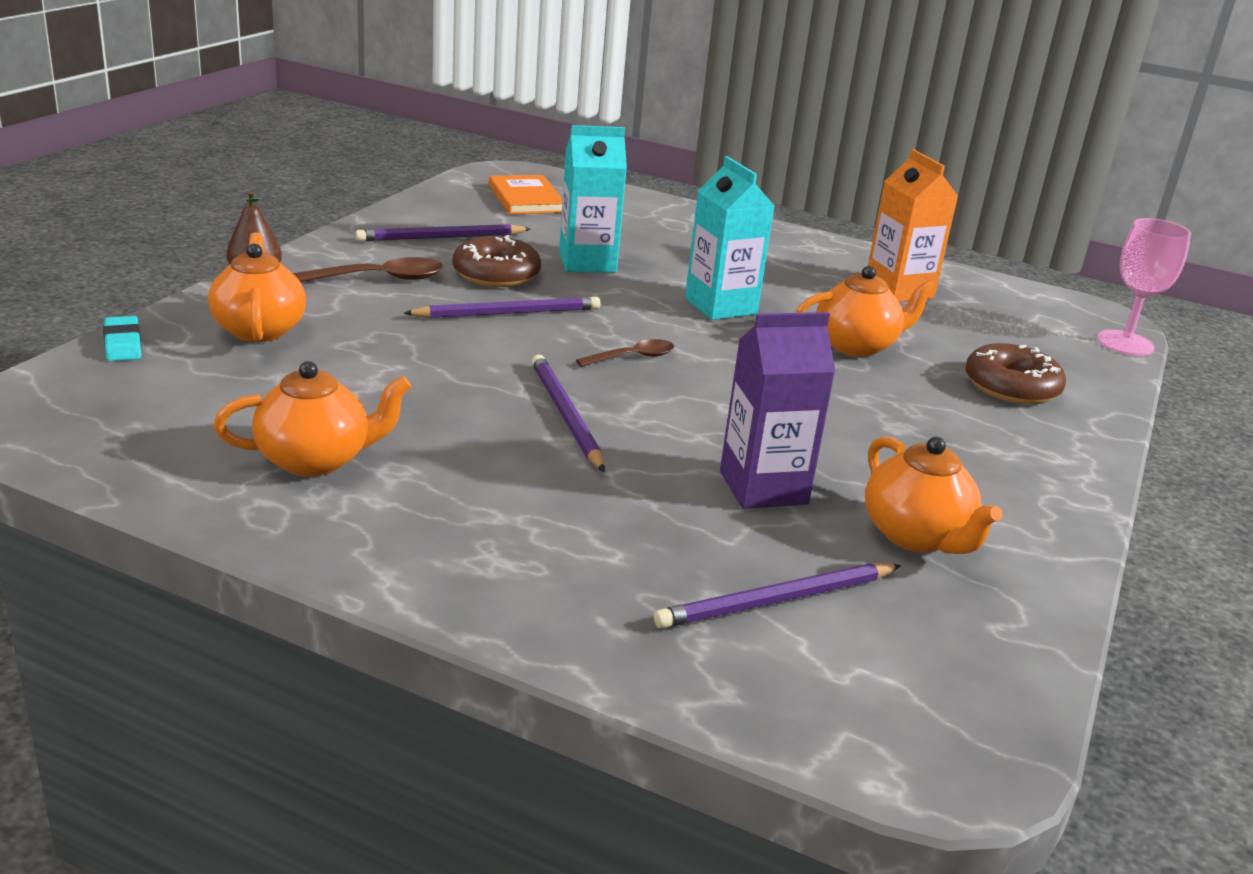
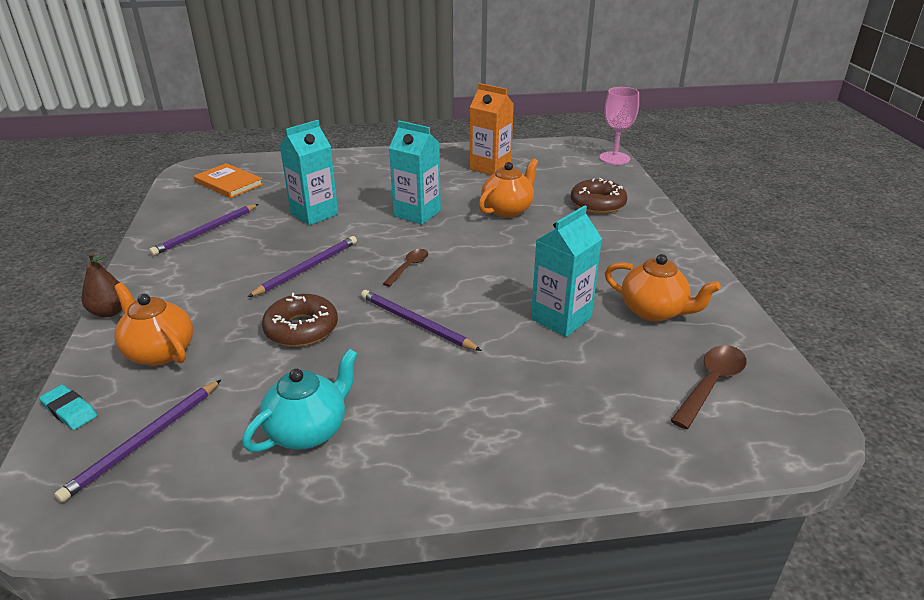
camera: 30 degrees left, 5 degrees up
orange teapot [214,361,411,477] -> turquoise teapot [242,348,358,452]
brown spoon [293,257,443,282] -> brown spoon moved to [670,345,747,429]
brown donut [453,235,541,287] -> brown donut moved to [262,293,338,347]
purple pencil [654,563,901,629] -> purple pencil moved to [54,380,221,503]
purple carton [720,312,836,509] -> turquoise carton [531,205,602,337]

